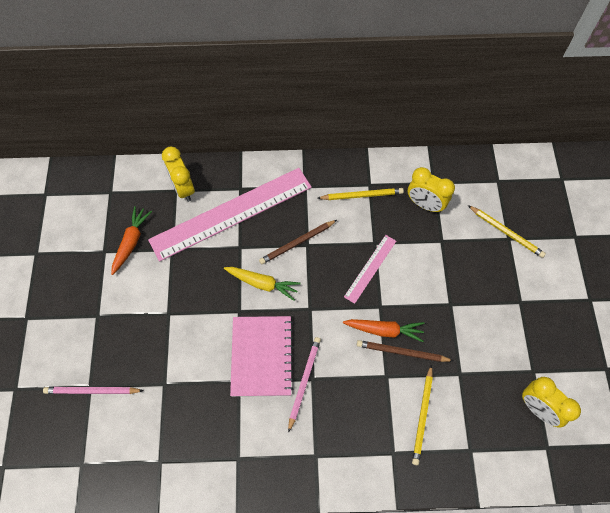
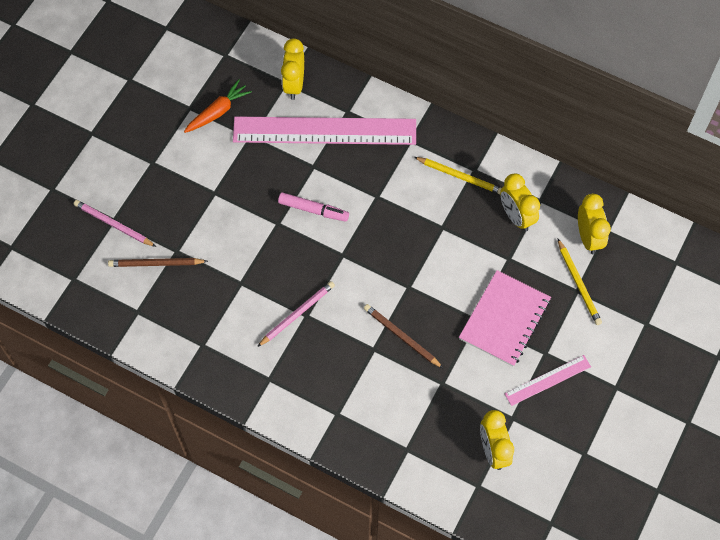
camera: 30 degrees right, 0 degrees up
yellow carrot [224,267,301,301] -> pink marker [278,192,349,222]
pink notebook [230,316,294,397] -> pink notebook moved to [459,270,551,367]
brown pencil [259,220,337,264] -> brown pencil moved to [108,258,208,267]
orange carrot [343,319,424,342] -> none
pink ruler [344,235,396,304] -> pink ruler moved to [505,355,591,406]
yellow pencil [412,365,433,465] -> none
none -> yellow clock [578,194,611,255]

